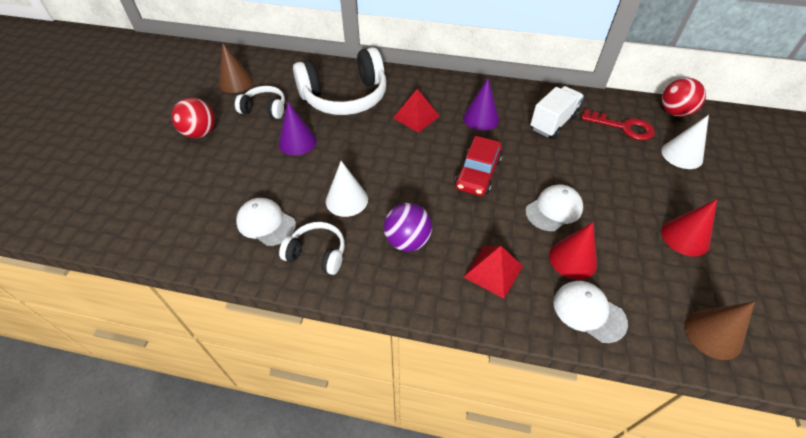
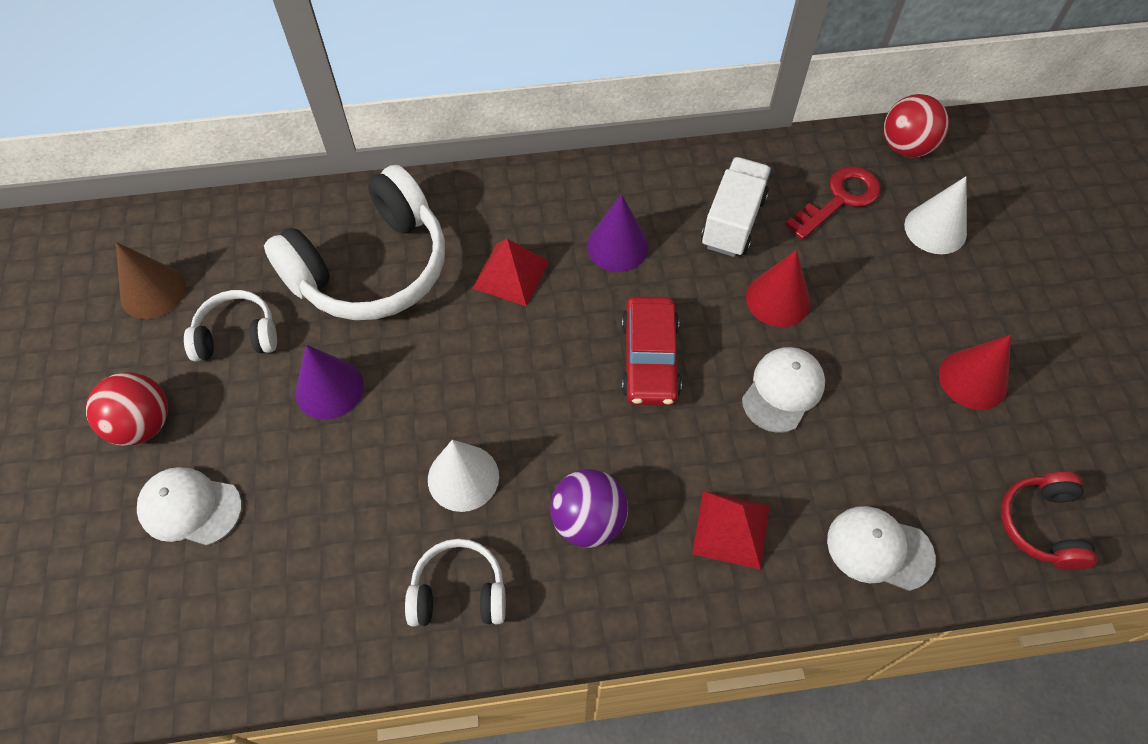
camera: 20 degrees left, 10 degrees up
white cap [236,198,296,246] -> white cap moved to [137,467,242,545]
red cone [549,222,597,280] -> red cone moved to [746,250,810,327]
red key [581,109,655,140] -> red key turned 45 degrees counterclockwise [785,166,881,240]
brown cone [685,301,755,360] -> red headphones [1001,472,1097,570]

